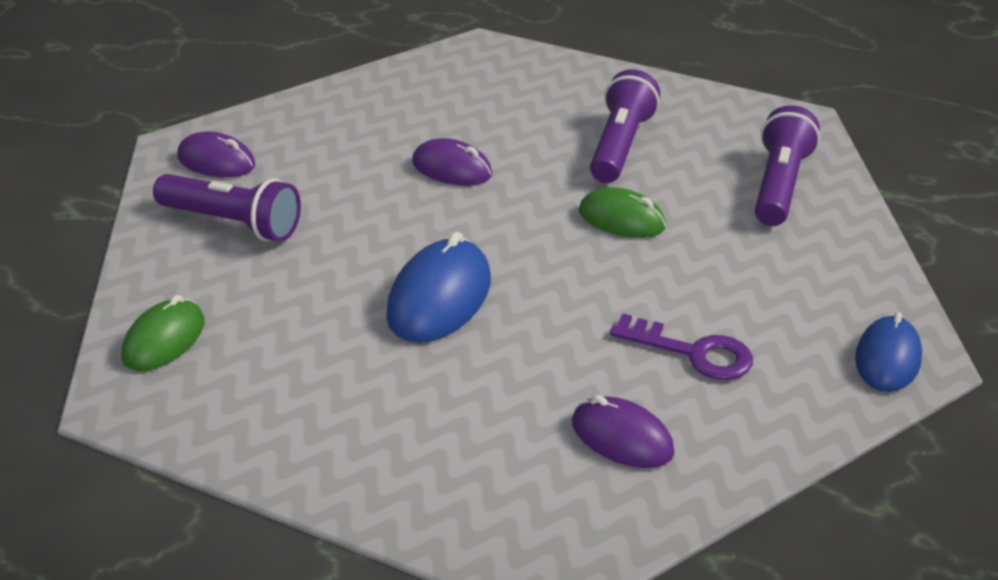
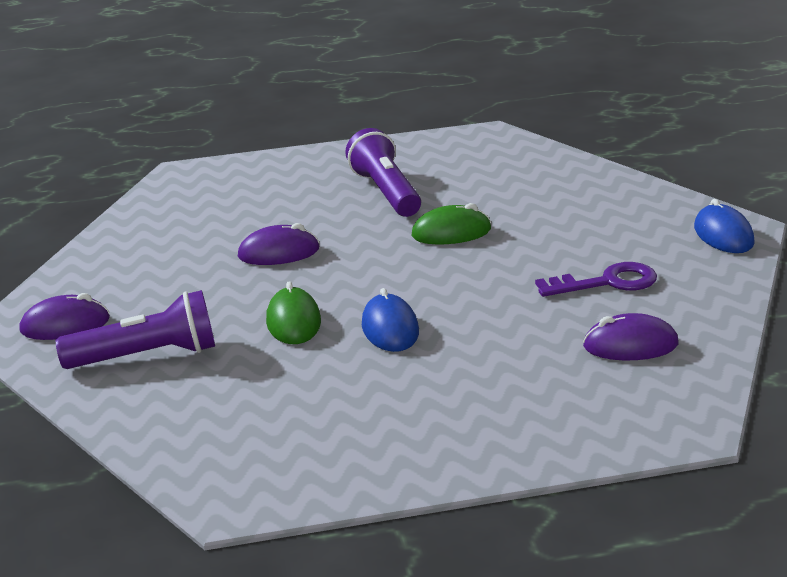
camera: 35 degrees left, 10 degrees down
green mouse [121,295,205,371] -> green mouse moved to [266,281,321,344]
blue mouse [386,232,491,343] -> blue mouse [362,288,419,352], size x0.66
purple flashlight [755,105,820,226] -> none

